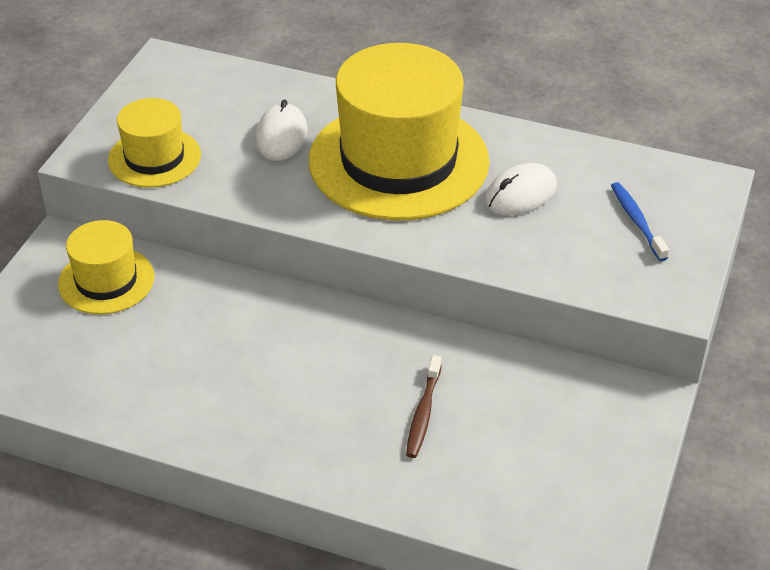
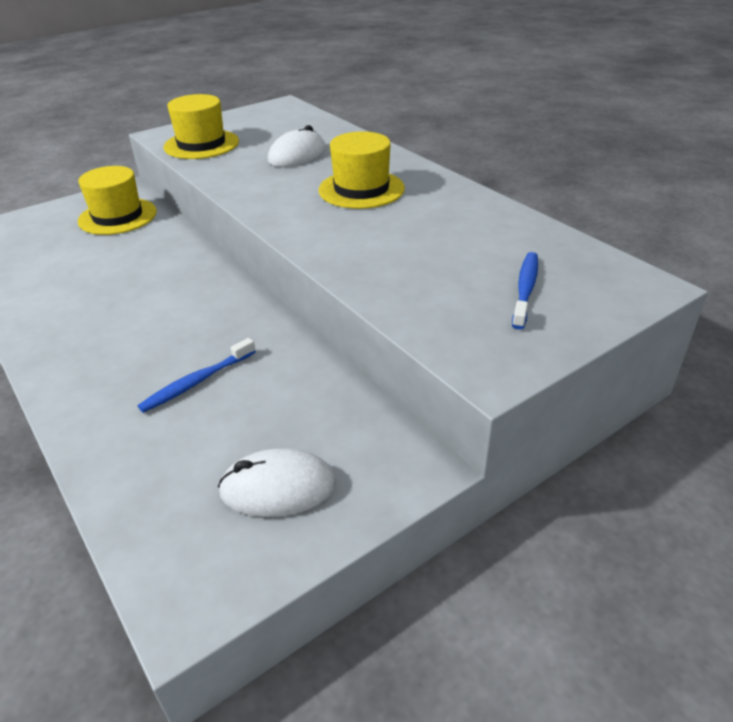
camera: 35 degrees right, 5 degrees down
yellow hat [309,43,490,221] -> yellow hat [319,131,405,209], size x0.51
brown toothbrush [406,355,442,458] -> blue toothbrush [138,338,256,413]
white mouse [484,163,557,216] -> white mouse moved to [218,448,336,517]

